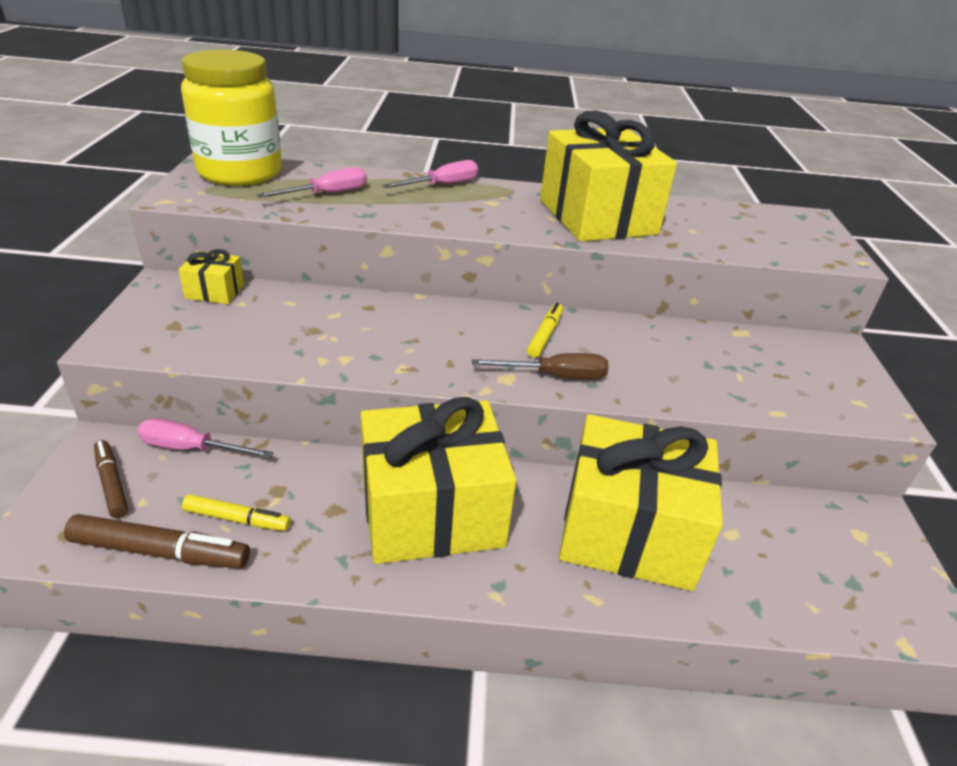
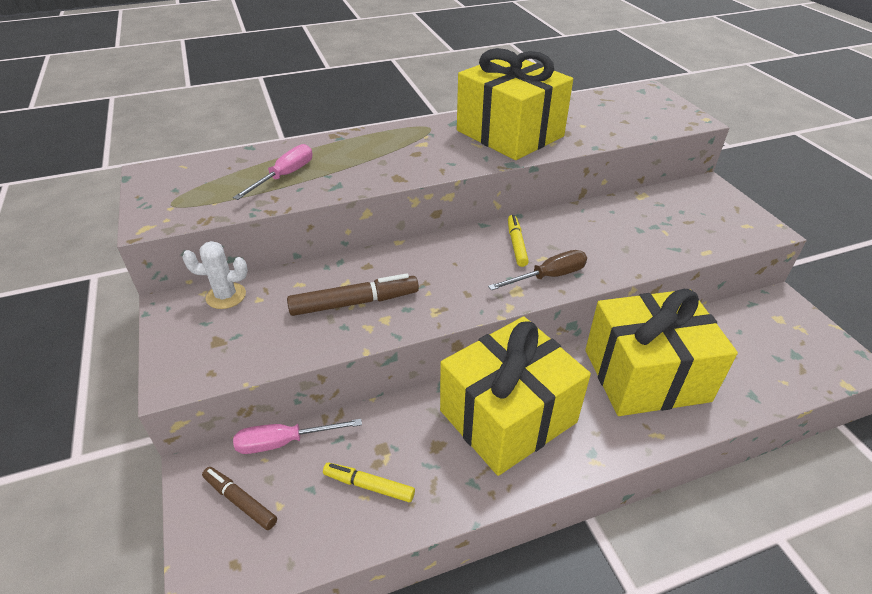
camera: 20 degrees left, 5 degrees up
brown marker [64,514,250,569] -> brown marker moved to [287,274,419,316]
yellow gift [179,249,244,304] -> white cactus [182,241,248,309]
yellow jar [181,50,282,186] -> none
yellow marker [182,494,291,531] -> yellow marker turned 150 degrees counterclockwise [323,463,415,502]
pink screwdriver [382,160,478,188] -> none

